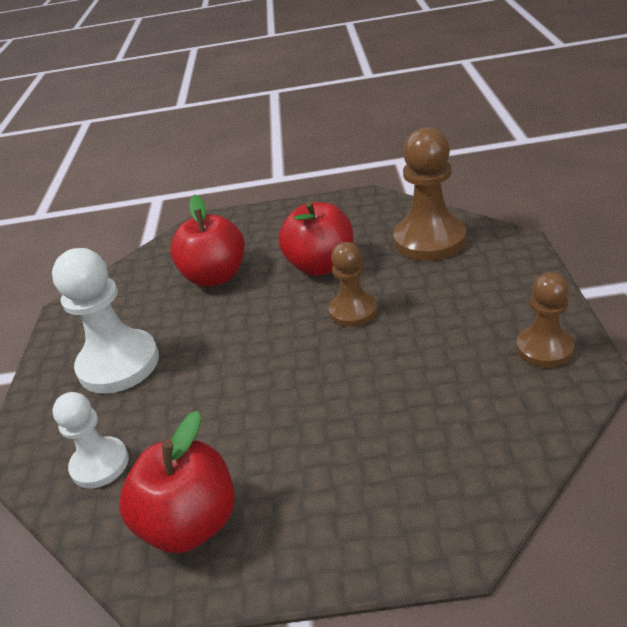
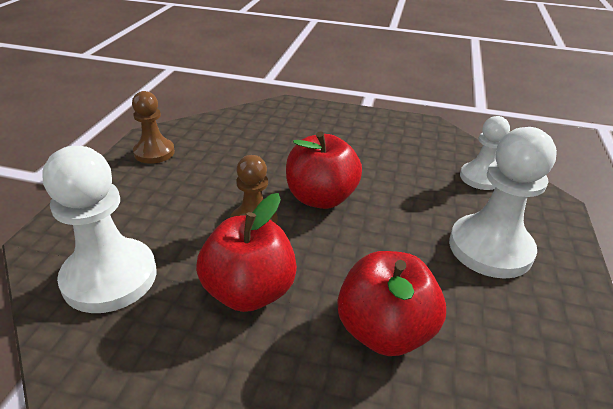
camera: 170 degrees left, 0 degrees up
red apple [119,411,235,553] -> red apple moved to [286,131,362,209]
brown pawn [393,127,466,261] -> white pawn [43,146,157,313]

